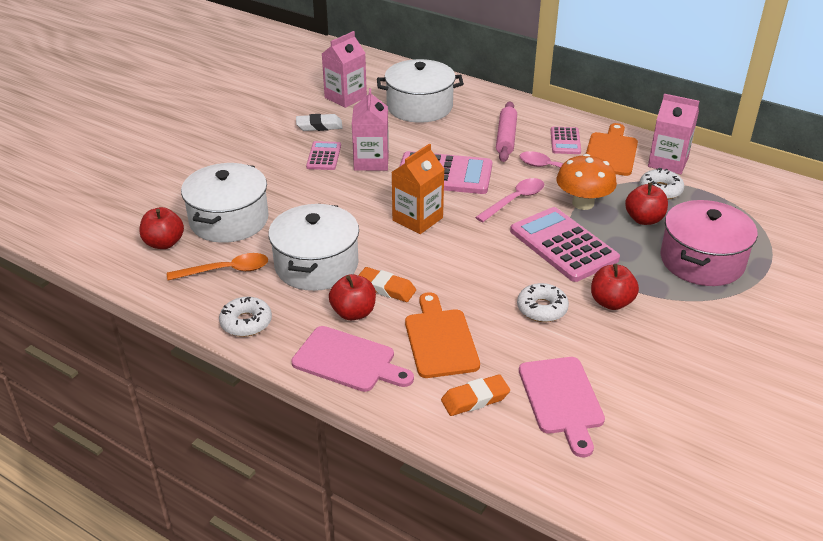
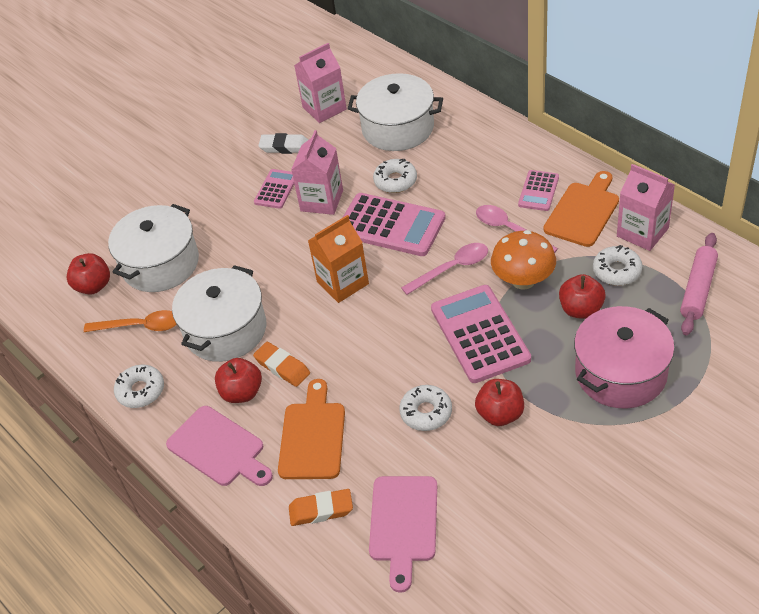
camera: 20 degrees right, 10 degrees up
pink rolling pin [496,101,517,162] -> pink rolling pin moved to [680,233,718,336]
none -> white donut [373,159,417,193]

